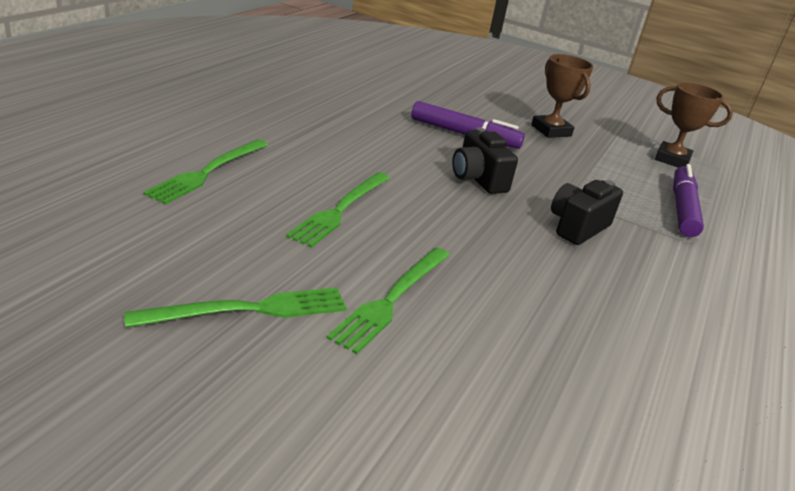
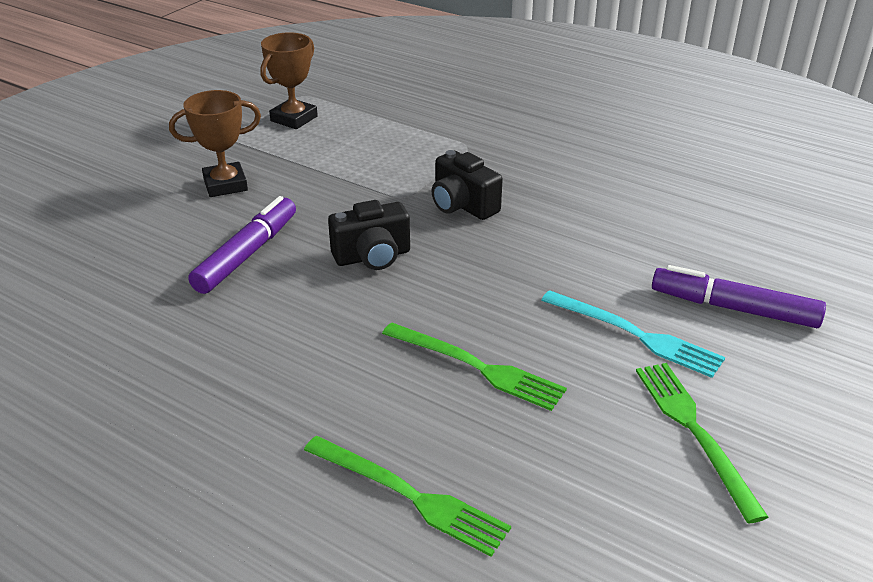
camera: 80 degrees left, 5 degrees up
green fork [326,248,450,354] -> turquoise fork [541,290,725,378]
purple marker [673,164,704,237] -> purple marker moved to [652,265,826,328]

